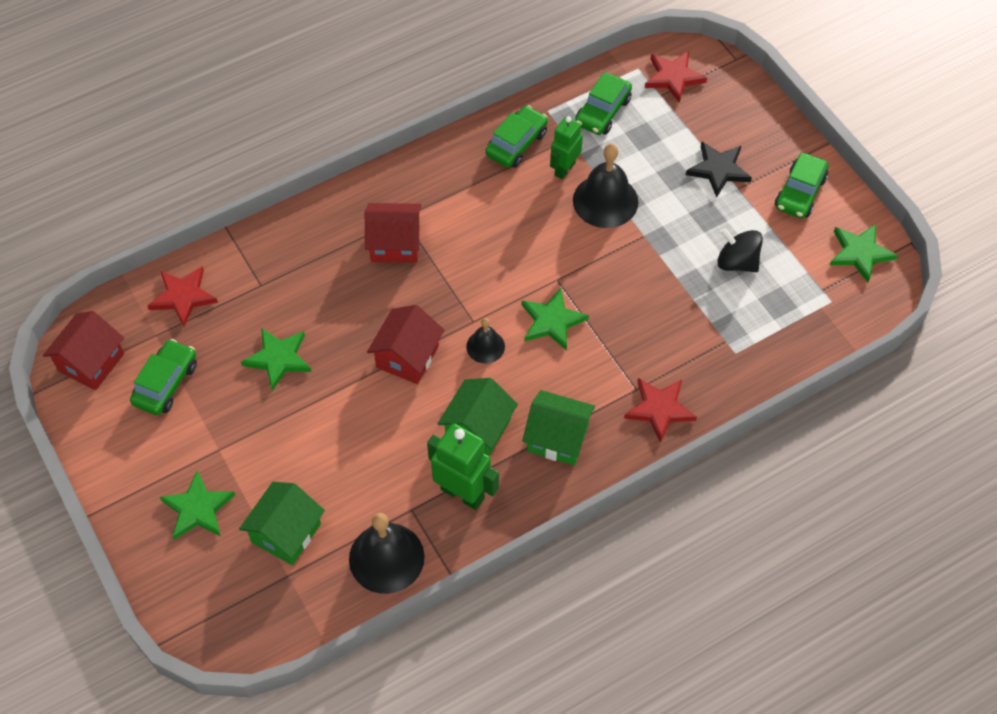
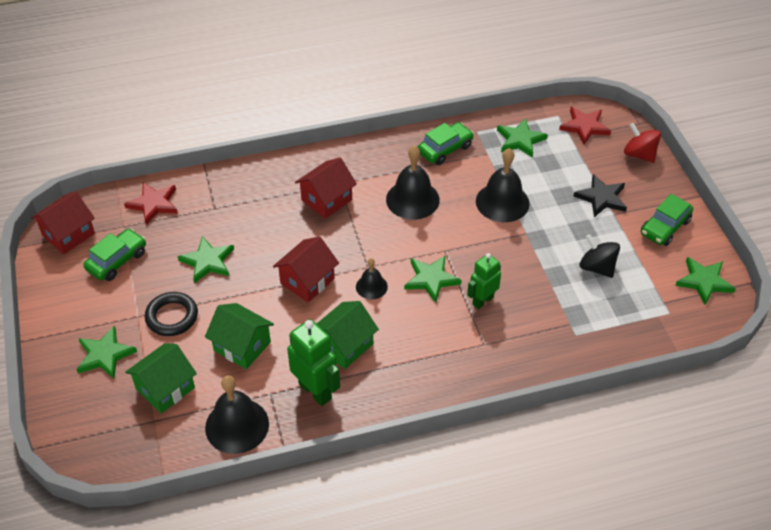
camera: 15 degrees right, 10 degrees down
red house [365,203,422,263] -> red house turned 60 degrees counterclockwise [295,157,357,219]
green house [522,390,595,466] -> green house moved to [205,303,274,369]
green robot [550,116,583,179] -> green robot moved to [467,253,501,309]
green car [575,72,632,135] -> green star [497,118,548,158]
red star [624,378,697,443] -> none
none -> black ring [145,292,198,336]
none -> black bell [386,145,440,220]
none -> red spinning top [624,123,661,163]

